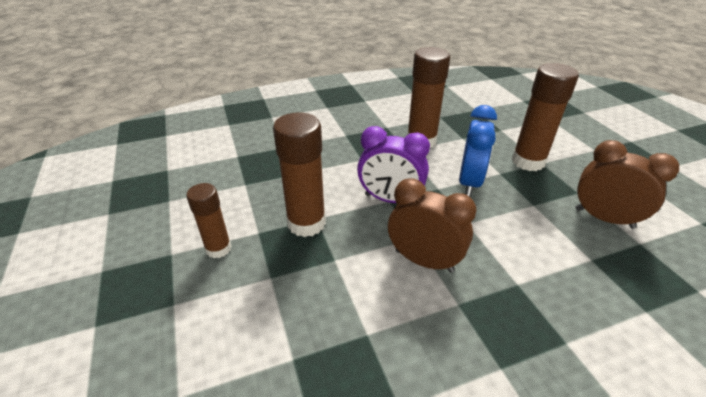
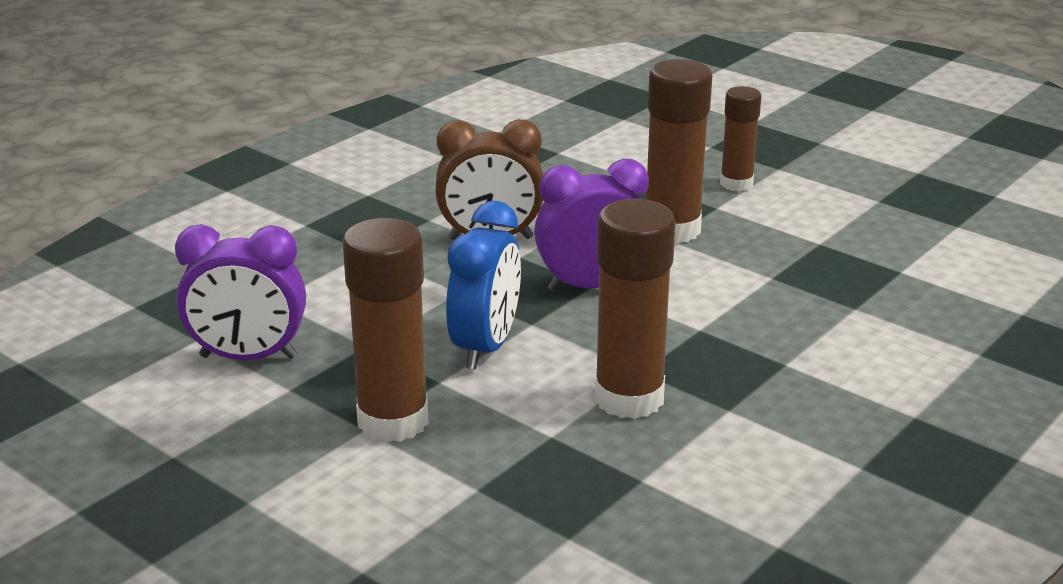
camera: 150 degrees right, 10 degrees down
blue clock [459,105,497,196] -> blue clock turned 150 degrees counterclockwise [446,201,521,369]
brown clock [575,140,679,229] -> purple clock [175,224,306,360]

